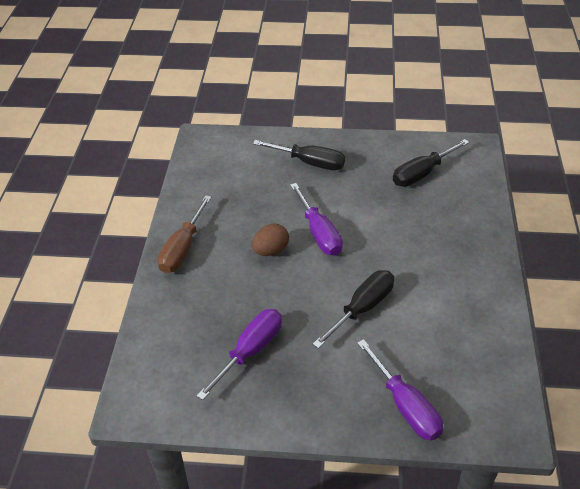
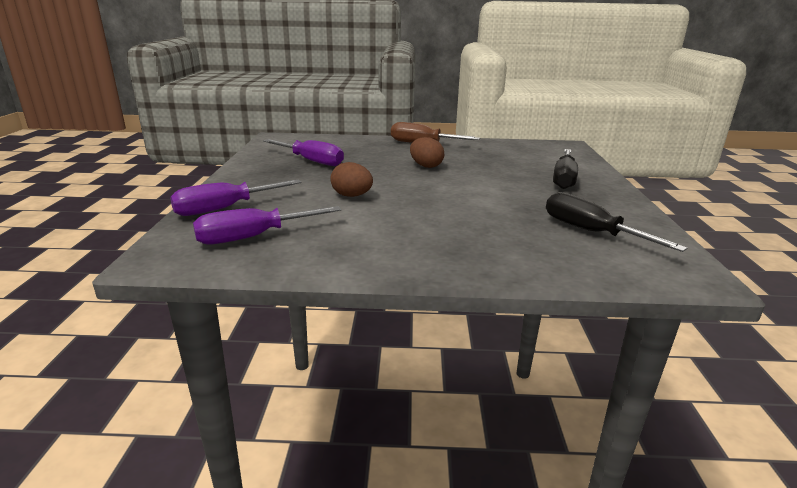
camera: 85 degrees right, 20 degrees down
purple screwdriver [290,183,343,256] -> purple screwdriver moved to [193,206,341,244]
black screwdriver [313,270,394,349] -> brown egg [330,162,373,197]

